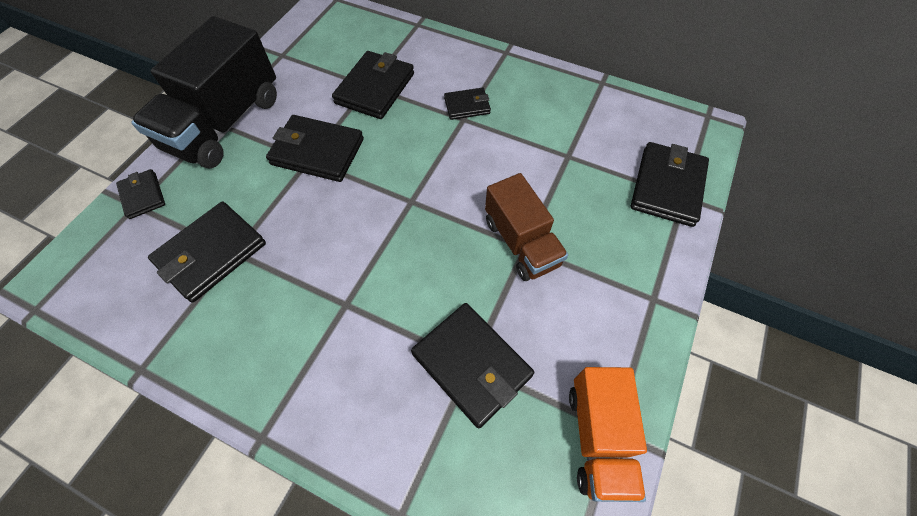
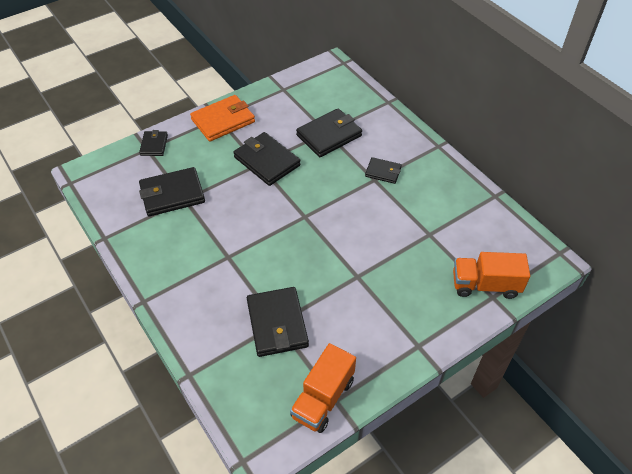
camera: 30 degrees right, 10 degrees down
black truck [131,16,277,168] -> orange wallet [190,95,255,142]
brown truck [485,173,568,281] -> none
black wallet [631,142,709,227] -> orange truck [453,252,530,299]

